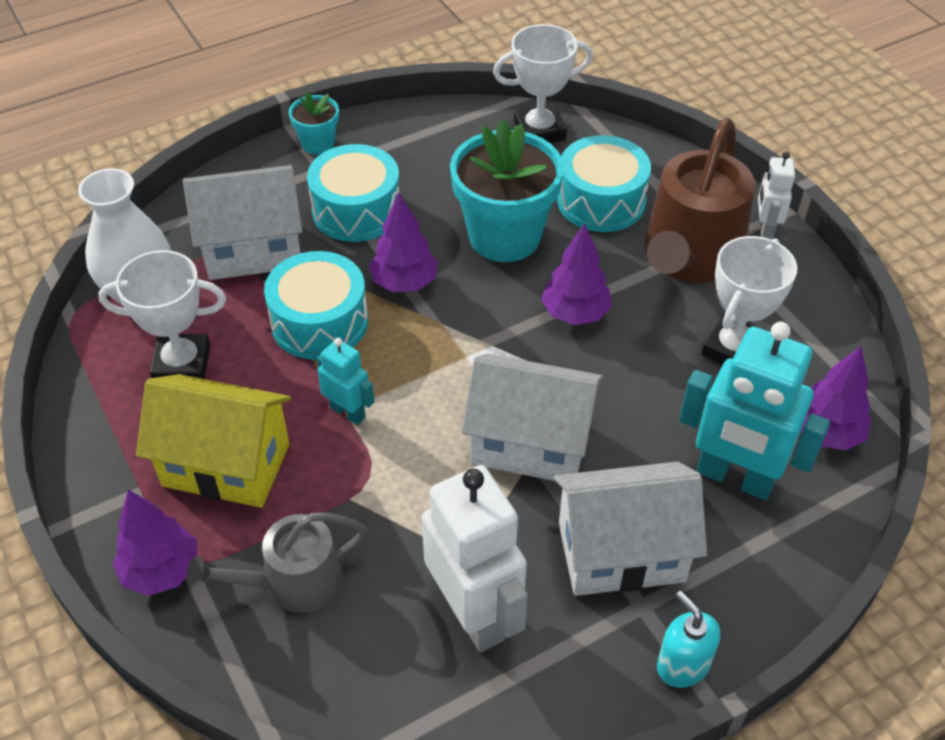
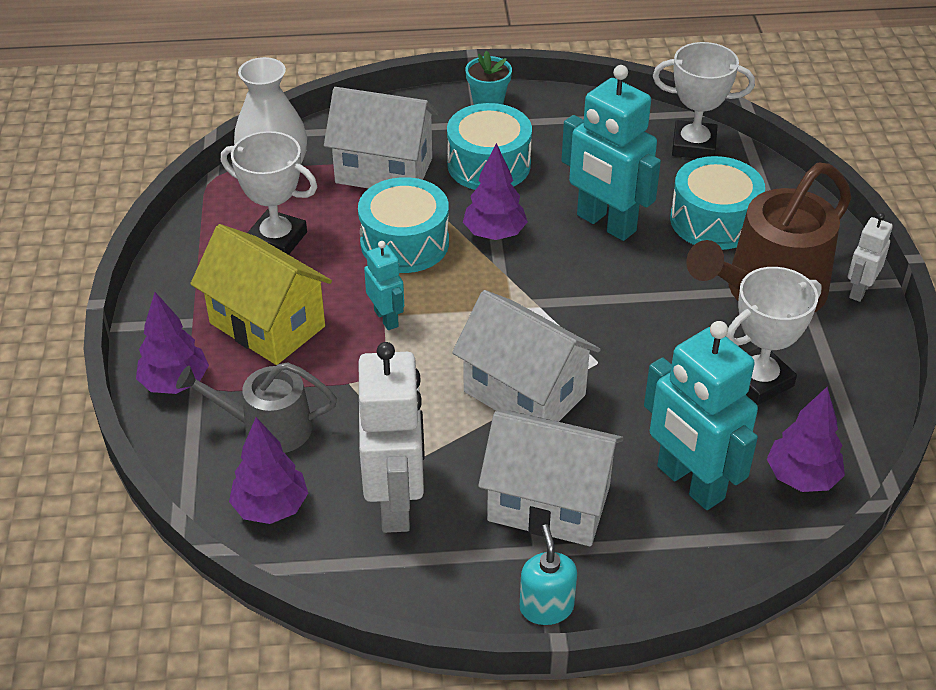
camera: 25 degrees right, 5 degrees down
turquoise flower pot [450,119,564,262] -> turquoise robot [561,65,661,241]
purple tree [541,223,612,325] -> purple tree moved to [229,417,308,524]

